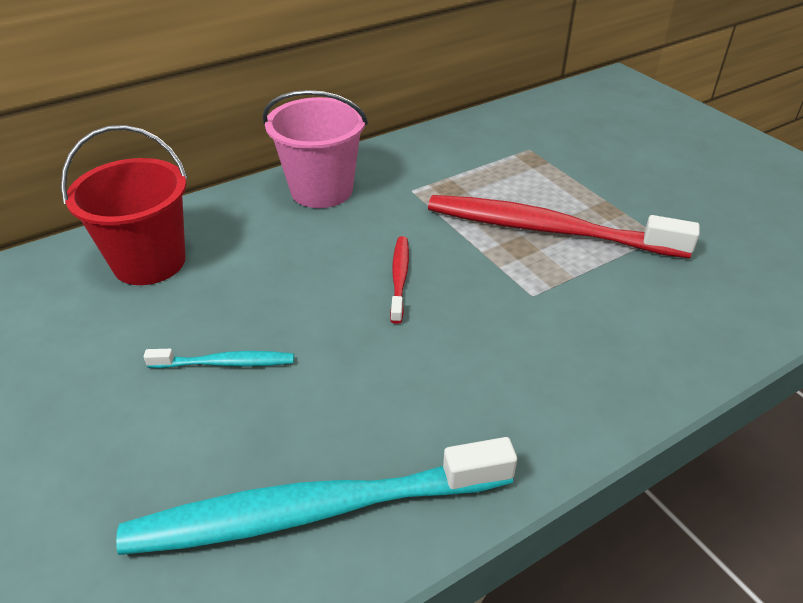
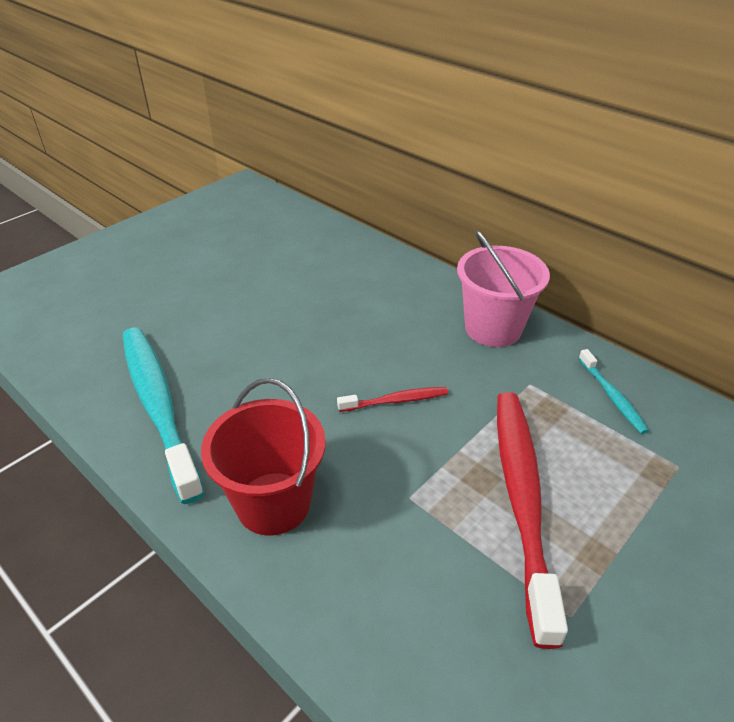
camera: 75 degrees right, 0 degrees up
red bucket [61,125,188,285] -> red bucket moved to [201,378,326,536]
turquoise toothbrush [144,349,294,368] -> turquoise toothbrush moved to [578,349,649,434]

